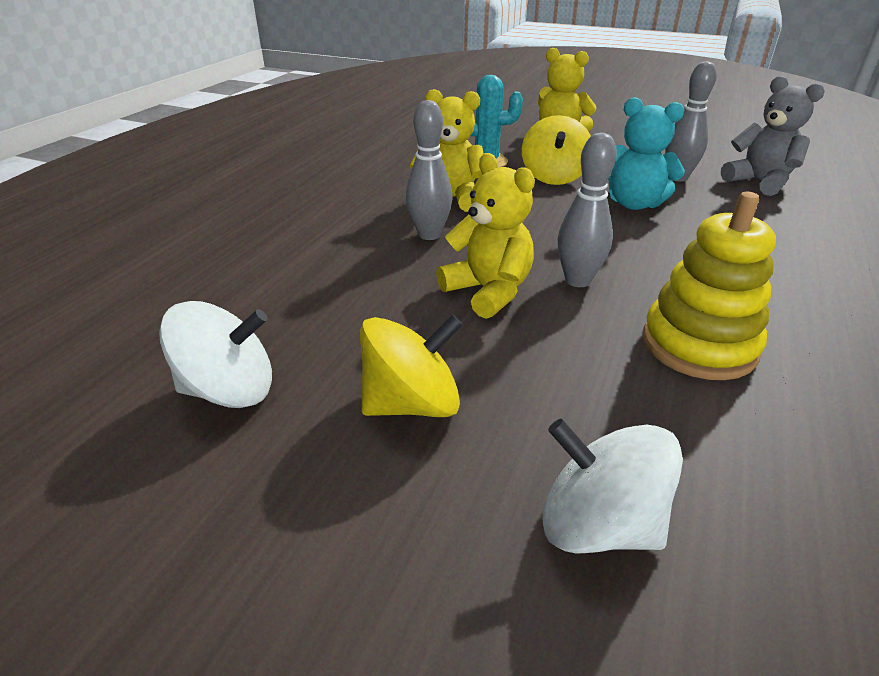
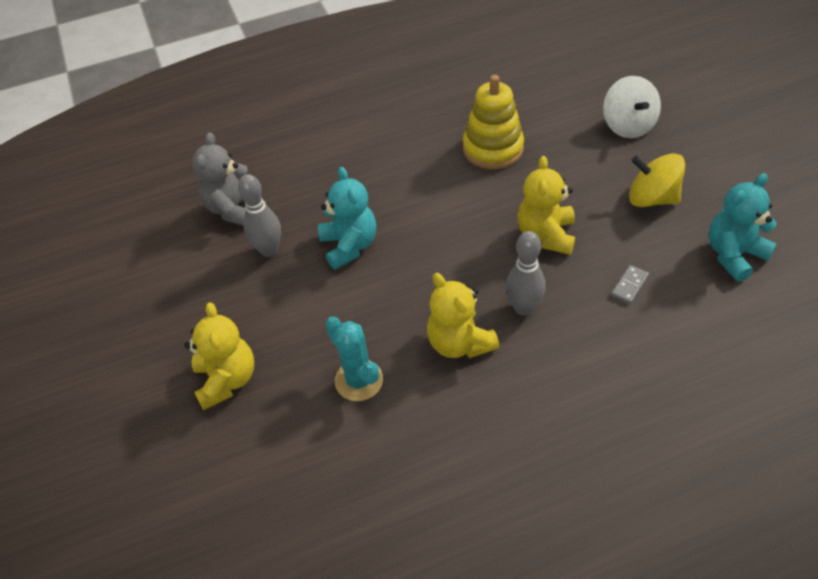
camera: 130 degrees left, 15 degrees up
white spinning top [159,301,272,408] -> turquoise teddy bear [709,173,777,282]
yellow spinning top [522,115,591,185] -> none
grey bowling pin [558,133,617,287] -> none
none -> grey domino [611,265,649,304]

